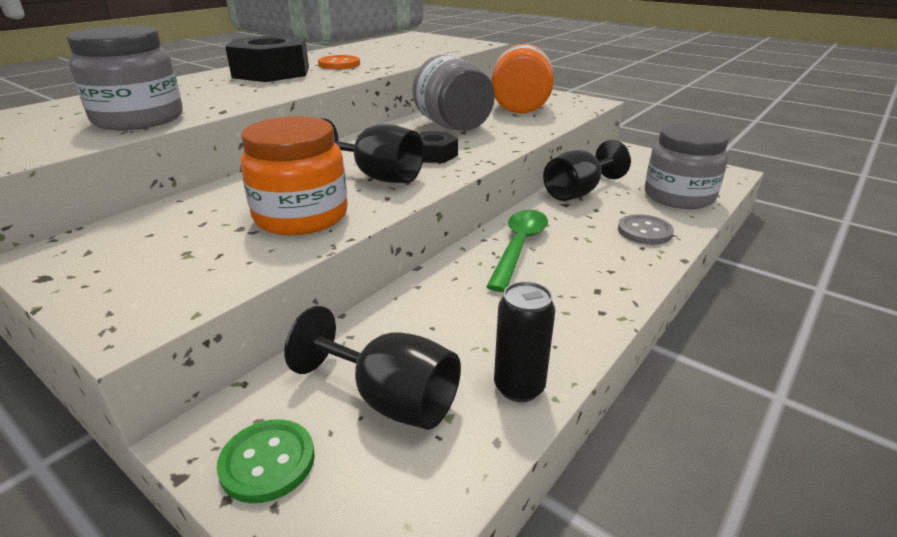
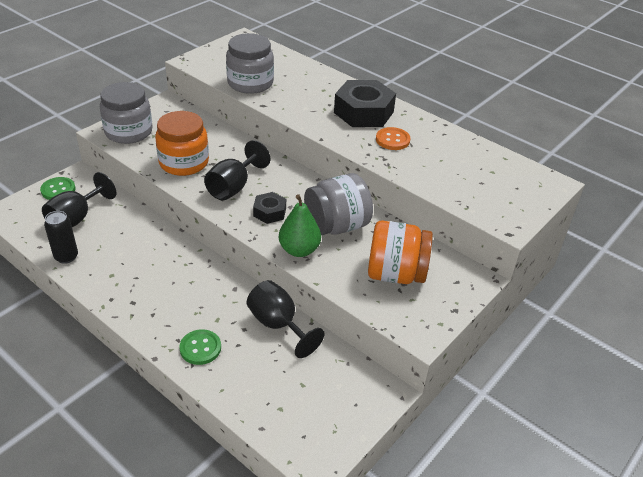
camera: 90 degrees right, 10 degrees up
green spoon [486,210,548,292] -> none
grey button [618,214,674,245] -> green button [179,329,221,365]
grey jar [645,123,729,209] -> grey jar moved to [100,82,153,144]
none -> green pear [279,194,321,257]

